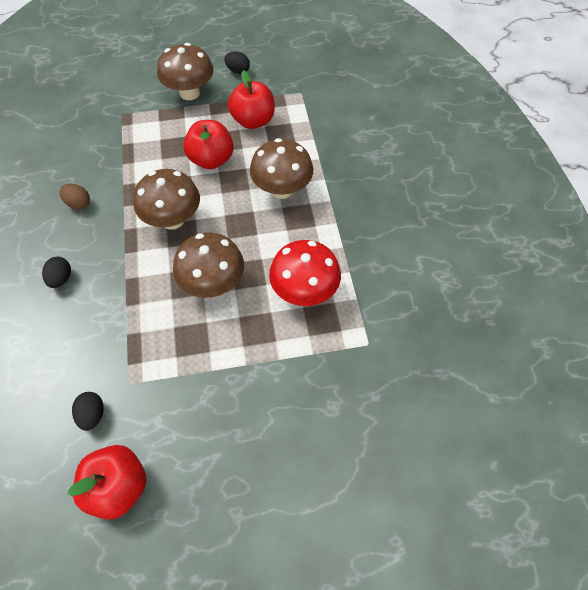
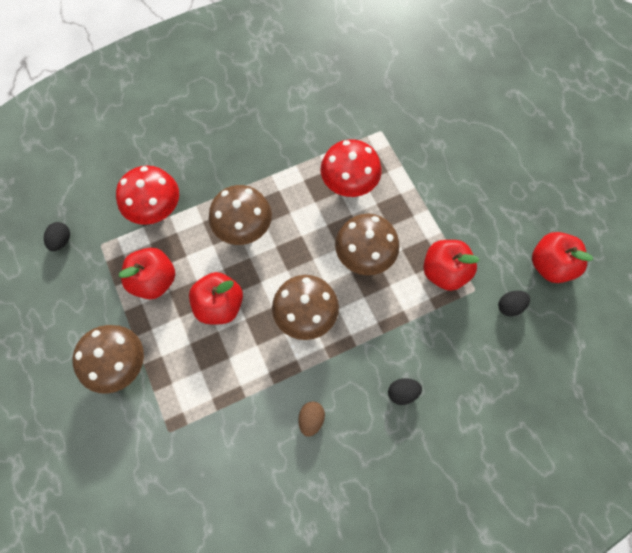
camera: 105 degrees left, 10 degrees up
black egg [224,51,250,74] -> black egg moved to [44,222,70,251]
none -> red mushroom [116,166,179,225]
none -> red apple [423,240,480,291]

